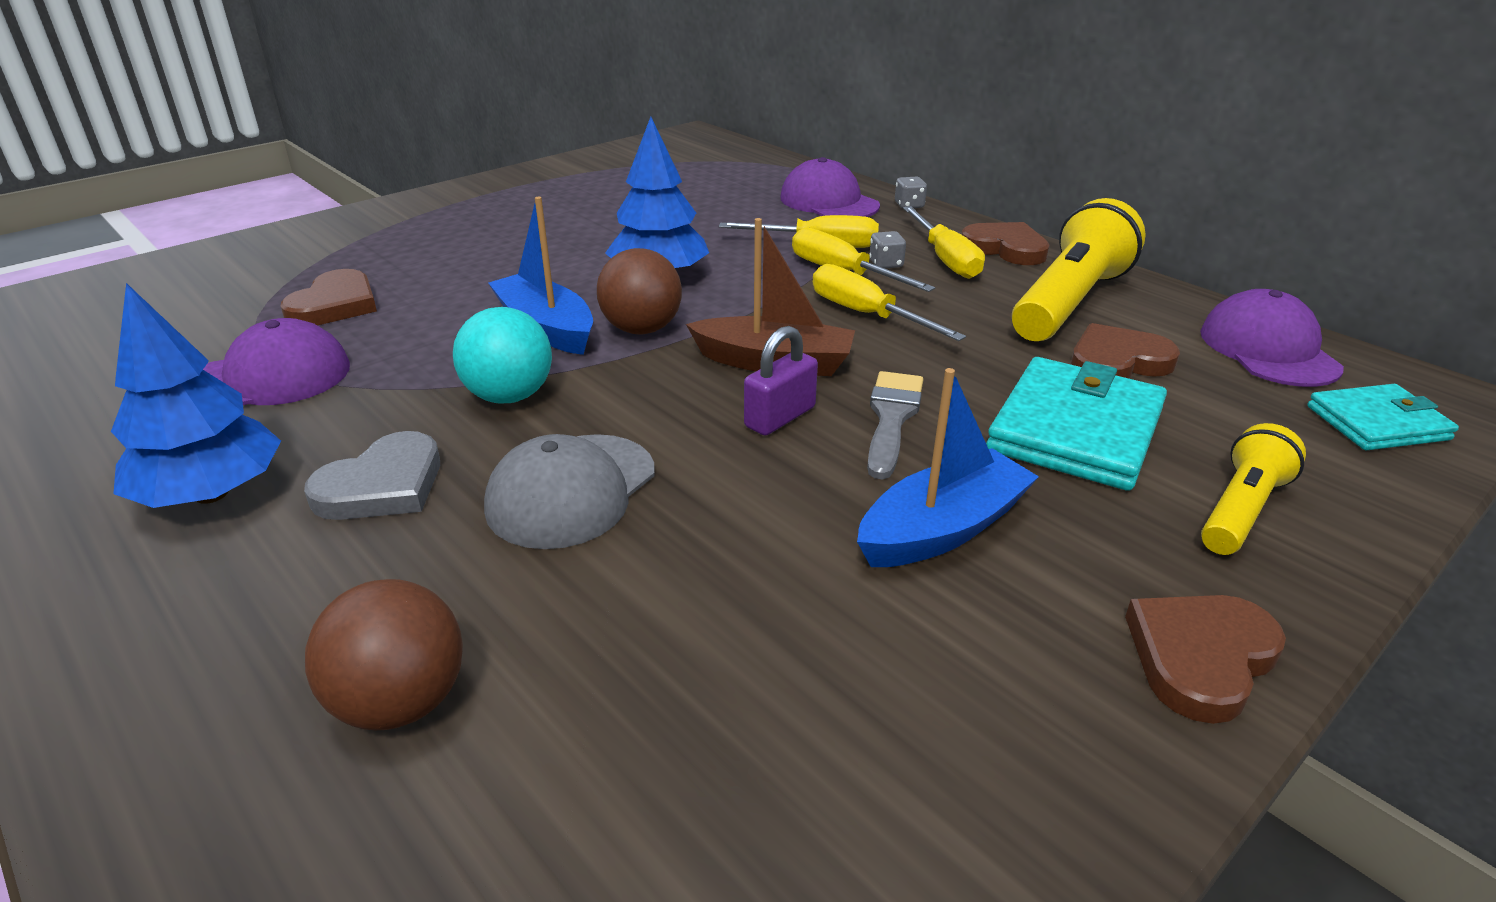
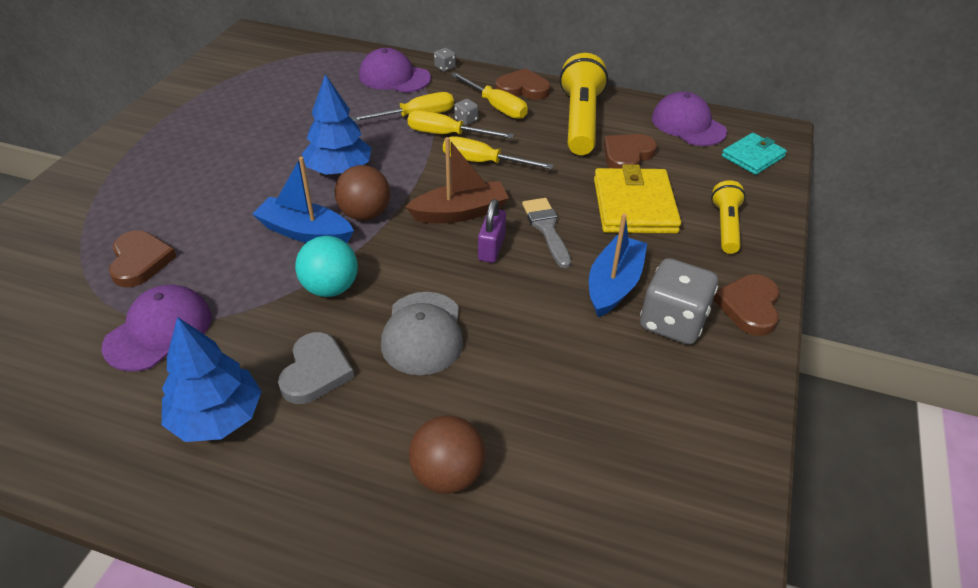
camera: 30 degrees left, 10 degrees up
turquoise wallet [986,357,1167,491] -> yellow wallet [594,164,681,233]
none -> grey dice [640,258,718,345]

